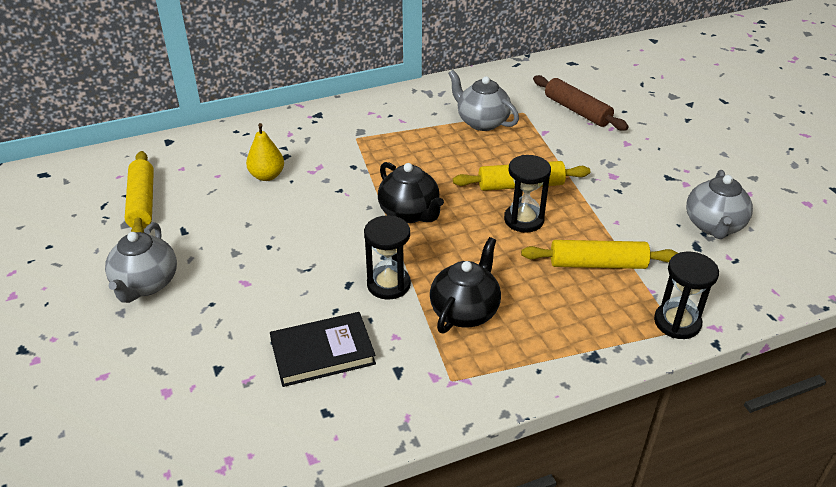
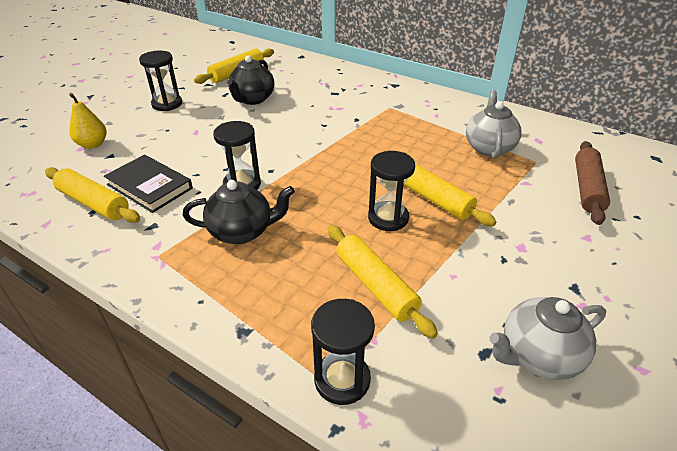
camera: 55 degrees right, 0 degrees up
grey teapot [105,222,177,303] -> black hourglass [139,51,182,111]
yellow pear [246,123,284,181] -> yellow pear moved to [69,93,107,149]
black teapot [378,162,444,223] -> black teapot moved to [227,55,275,105]
none -> yellow rolling pin [45,167,140,223]

